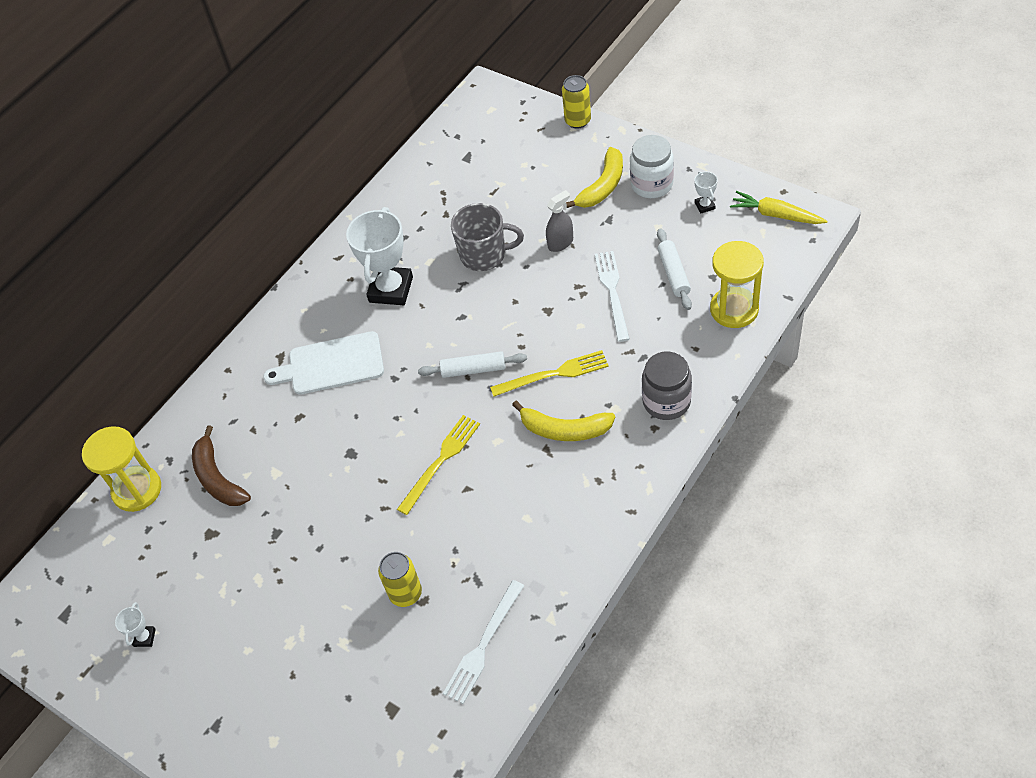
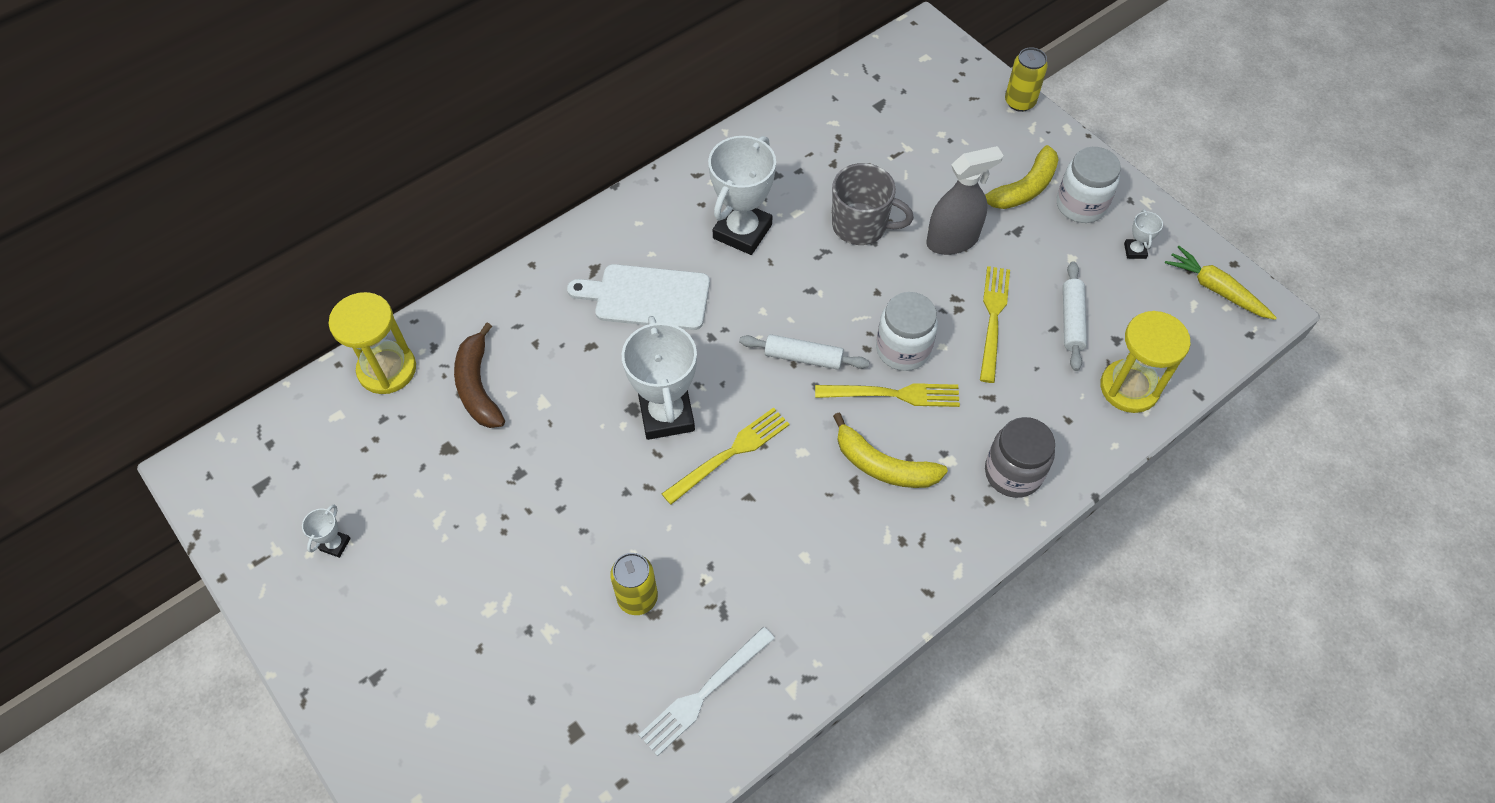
camera: 10 degrees right, 5 degrees up
grey spray bottle [546,190,573,252] -> grey spray bottle [926,146,1003,255], size x1.58
white fork [595,251,630,342] -> yellow fork [980,266,1010,383]
none -> white trophy [622,316,697,440]
none -> white jar [876,292,938,371]

